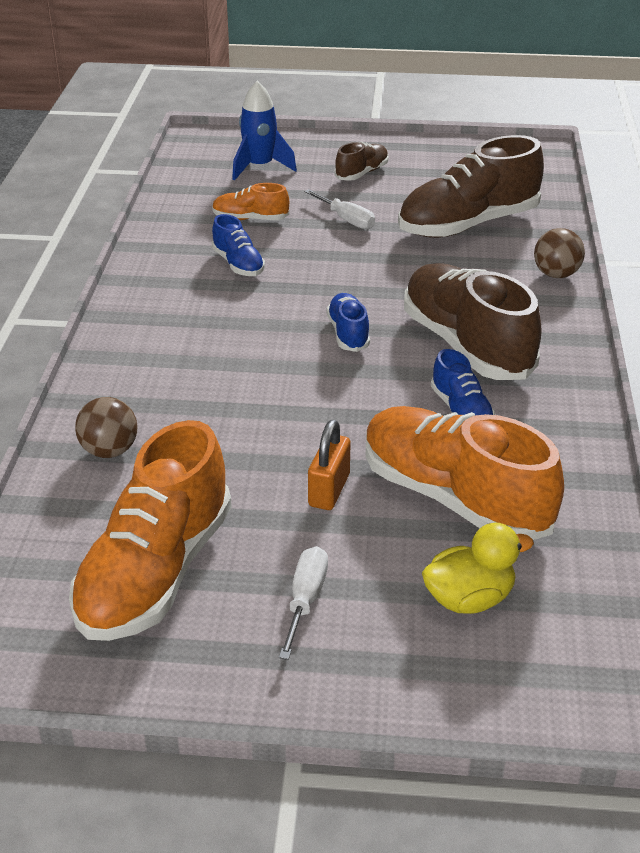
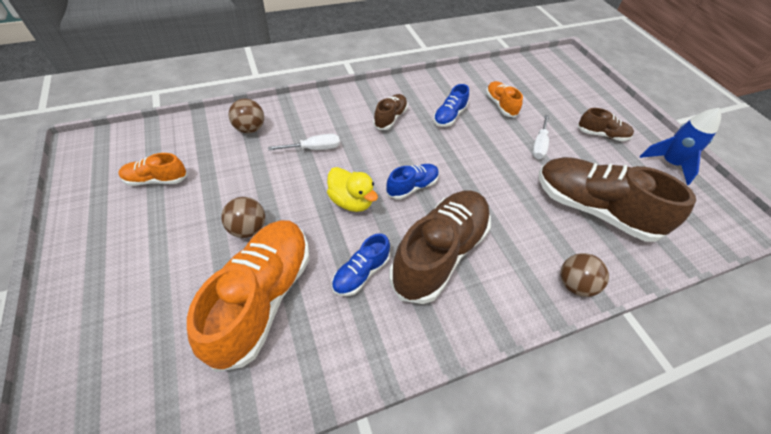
camera: 60 degrees right, 15 degrees up
orange shoe [69,420,232,641] -> orange shoe [119,153,187,186], size x0.48
blue rocket [232,81,297,181] -> blue rocket moved to [640,108,721,185]
white screwdriver [279,546,328,660] -> white screwdriver moved to [268,134,340,151]
orange padlock [308,420,351,510] -> brown ball [221,197,265,238]
yellow duck [422,523,534,614] -> yellow duck moved to [327,167,378,212]
none -> brown shoe [373,94,408,130]

